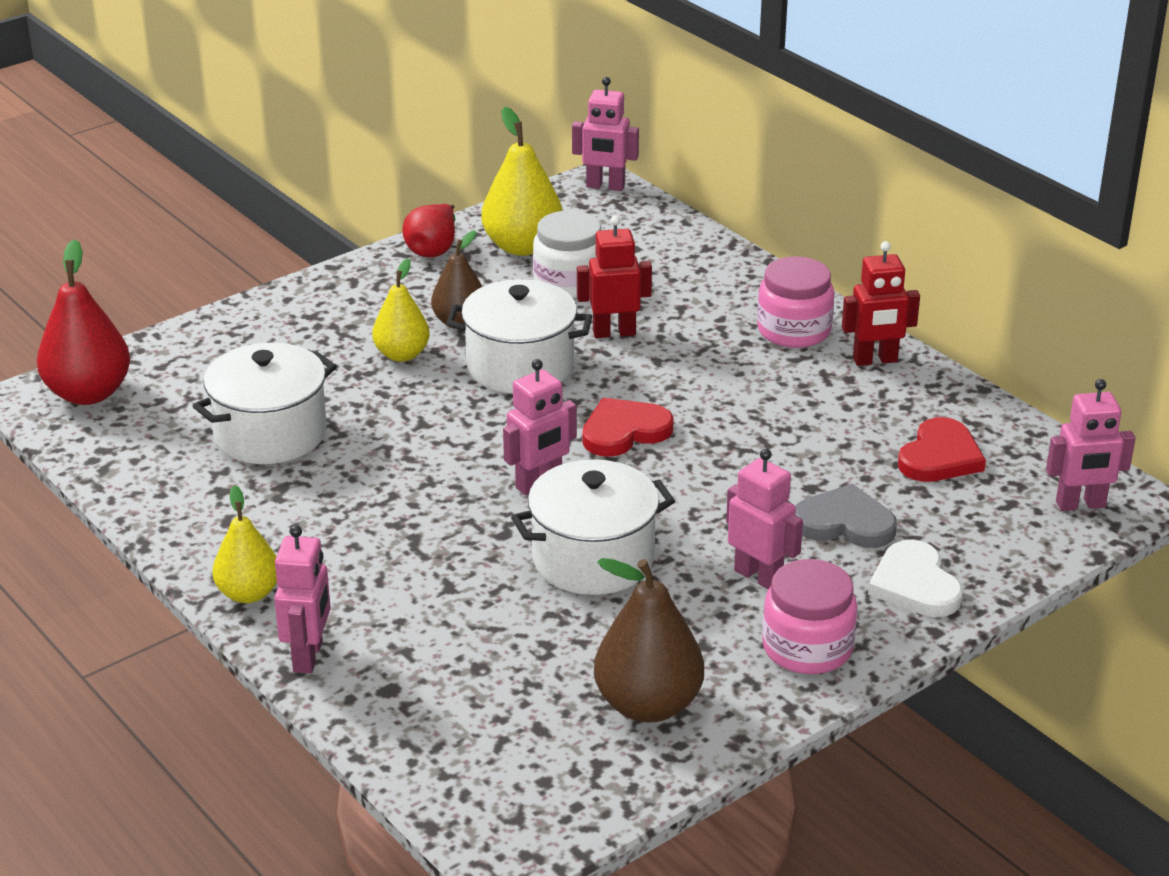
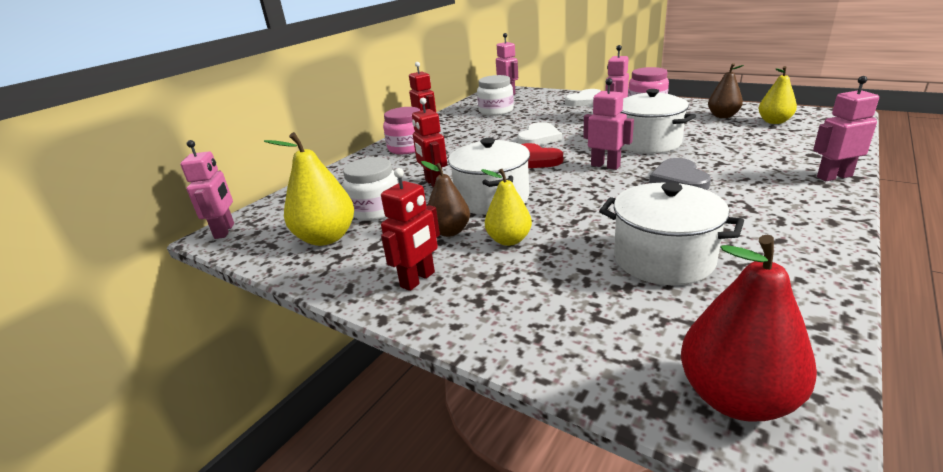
camera: 105 degrees left, 5 degrees down
yellow pear [212,485,277,603] -> yellow pear moved to [758,66,797,124]
red pear [402,204,455,258] -> none
brown pear [594,558,704,722] -> brown pear [708,63,744,118], size x0.65
grey heart [795,484,897,548] -> grey heart moved to [649,158,711,190]
red heart [898,417,986,482] -> white jar [477,75,514,116]
none -> red robot [381,168,440,291]
none -> white heart [517,122,562,145]

